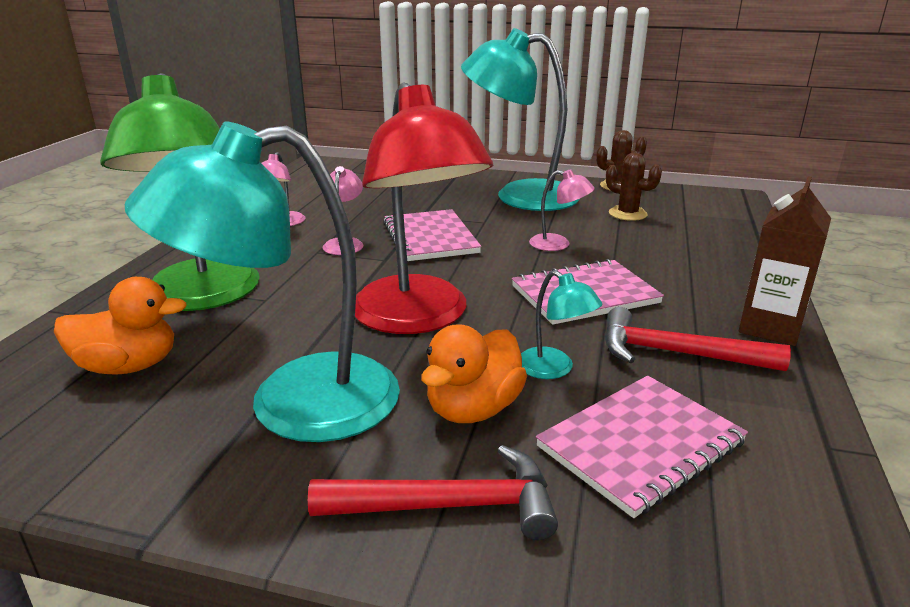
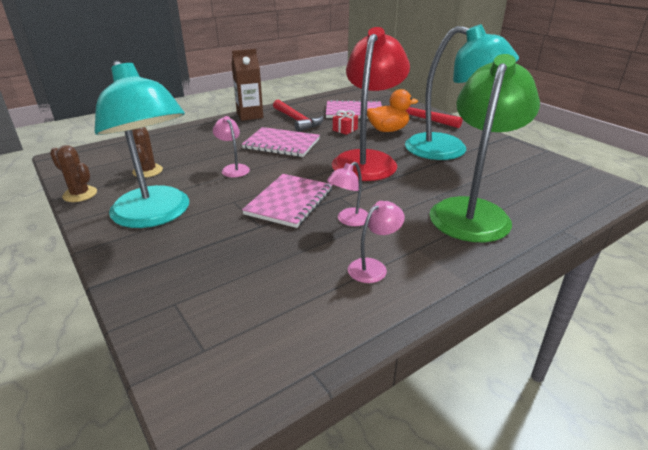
camera: 140 degrees left, 5 degrees up
orange duck [54,277,187,375] -> none
turquoise lamp [521,270,603,379] -> red gift [333,110,358,135]

